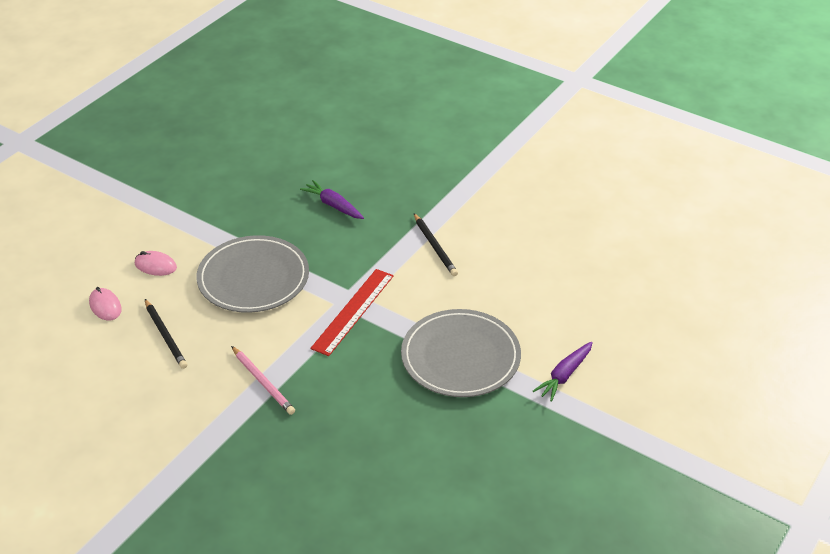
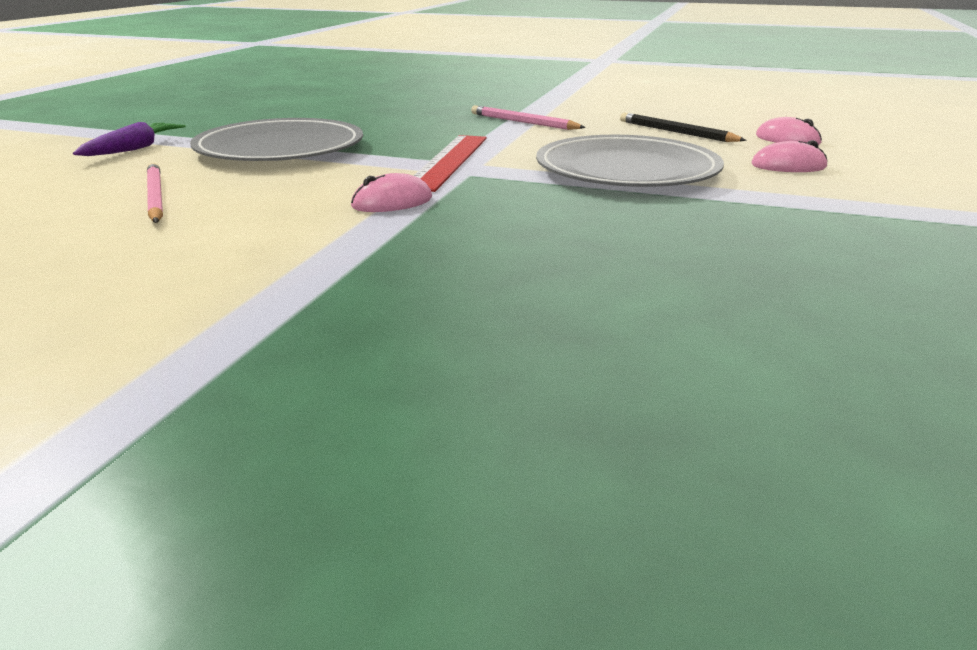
camera: 165 degrees right, 15 degrees down
purple carrot [300,180,364,219] -> none
black pencil [414,214,458,276] -> none
none -> pink pencil [147,163,163,223]
none -> pink mouse [351,173,432,212]

